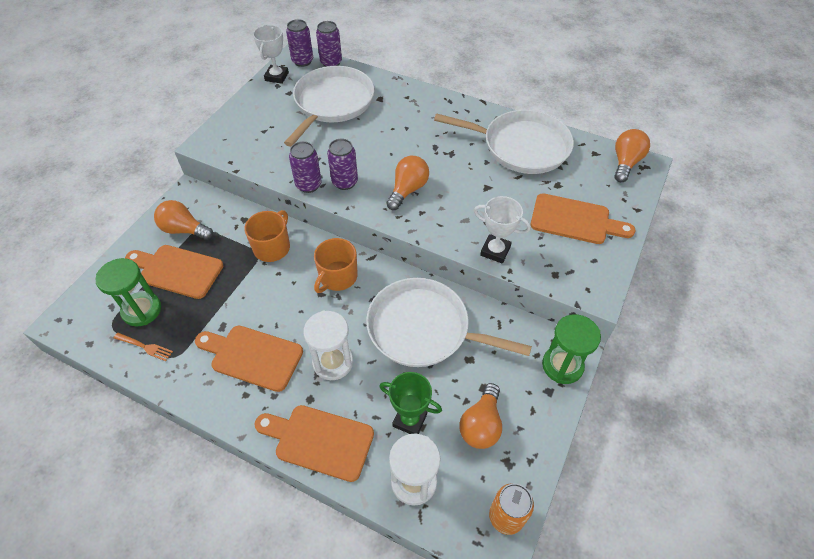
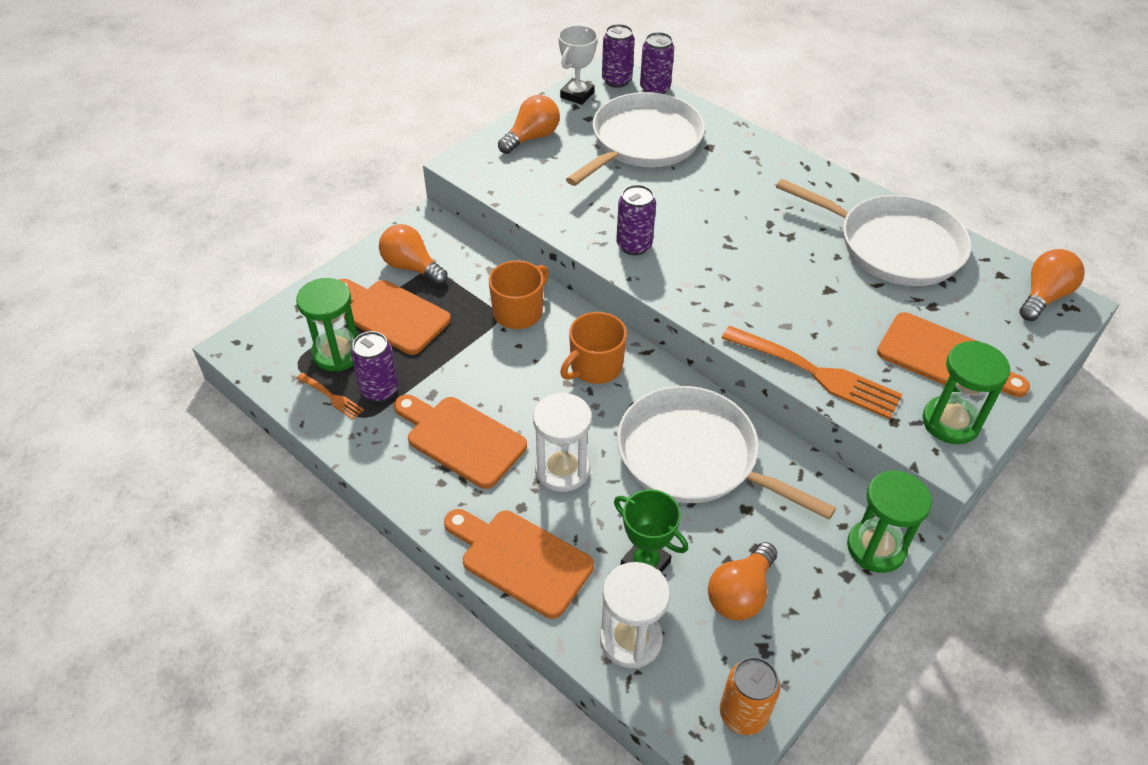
camera: 15 degrees right, 5 degrees down
purple can [289,141,322,193] -> purple can moved to [351,331,399,402]
orange light bulb [386,156,429,210] -> orange light bulb moved to [498,95,560,154]
white trophy [474,196,531,264] -> orange fork [722,326,903,419]
none -> green hourglass [923,341,1010,444]

